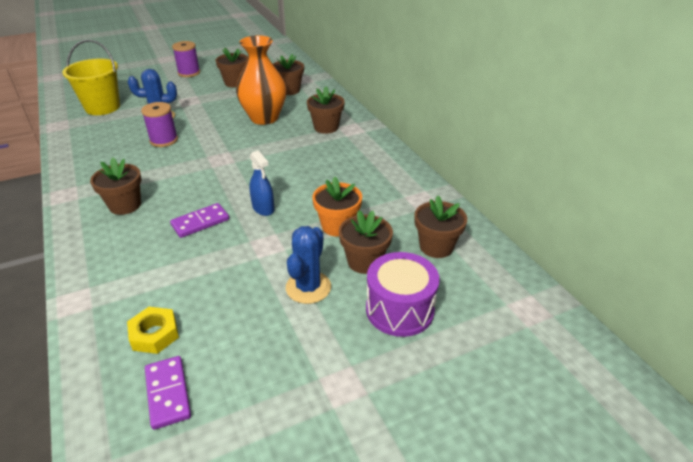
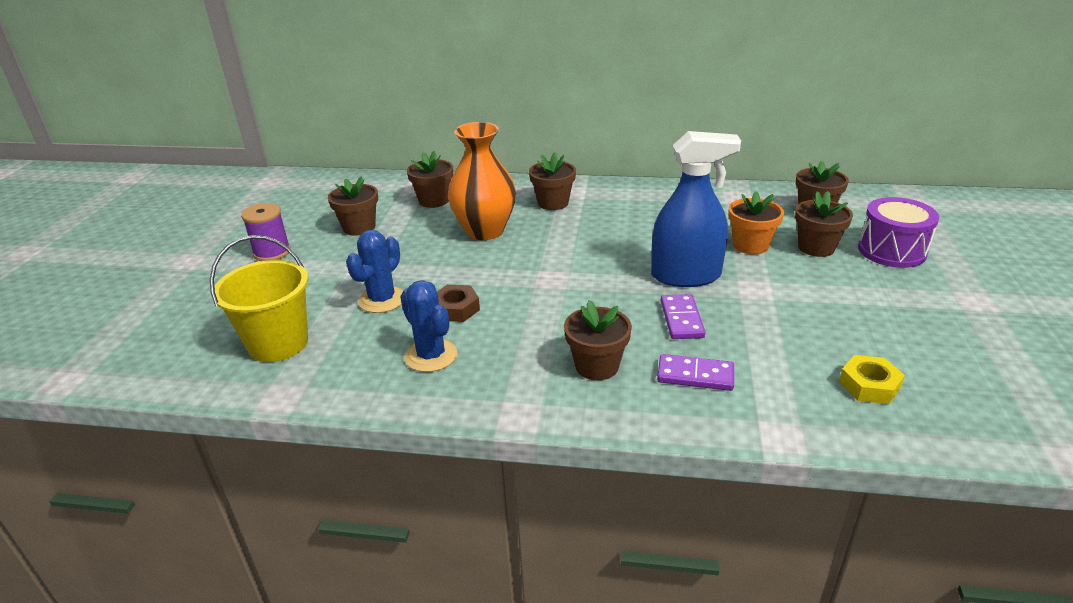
camera: 55 degrees left, 5 degrees down
purple spool [141,102,178,147] -> brown nut [437,285,480,322]
purple domino [145,356,191,430] -> purple domino moved to [657,354,734,391]
blue spray bottle [249,151,275,216] -> blue spray bottle [651,131,741,287], size x1.93
blue cactus [286,226,331,304] -> blue cactus moved to [400,280,457,372]

